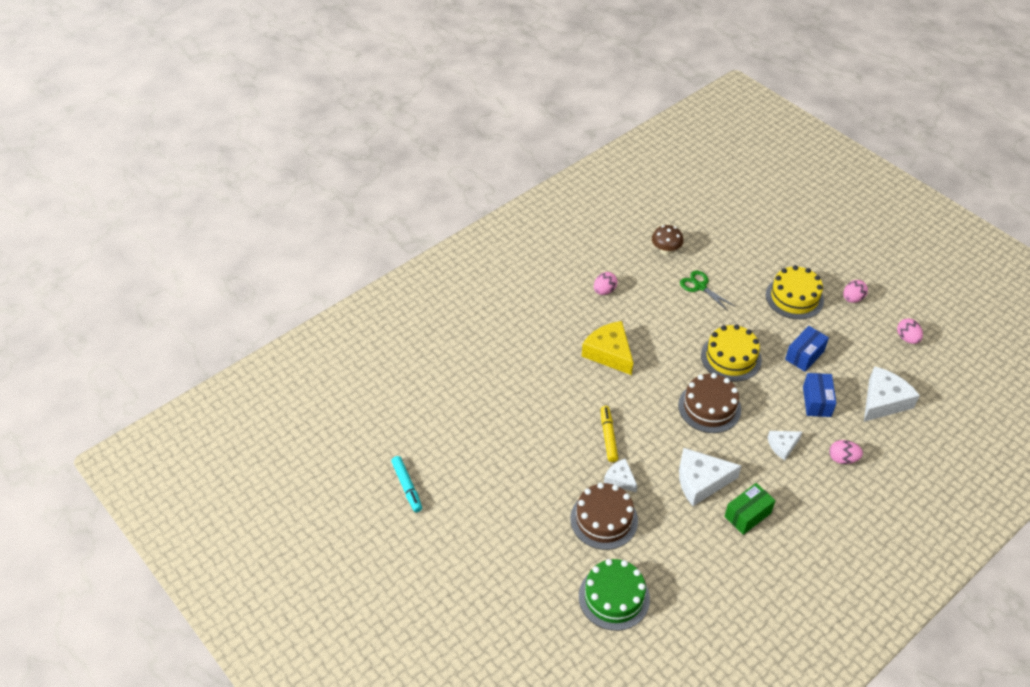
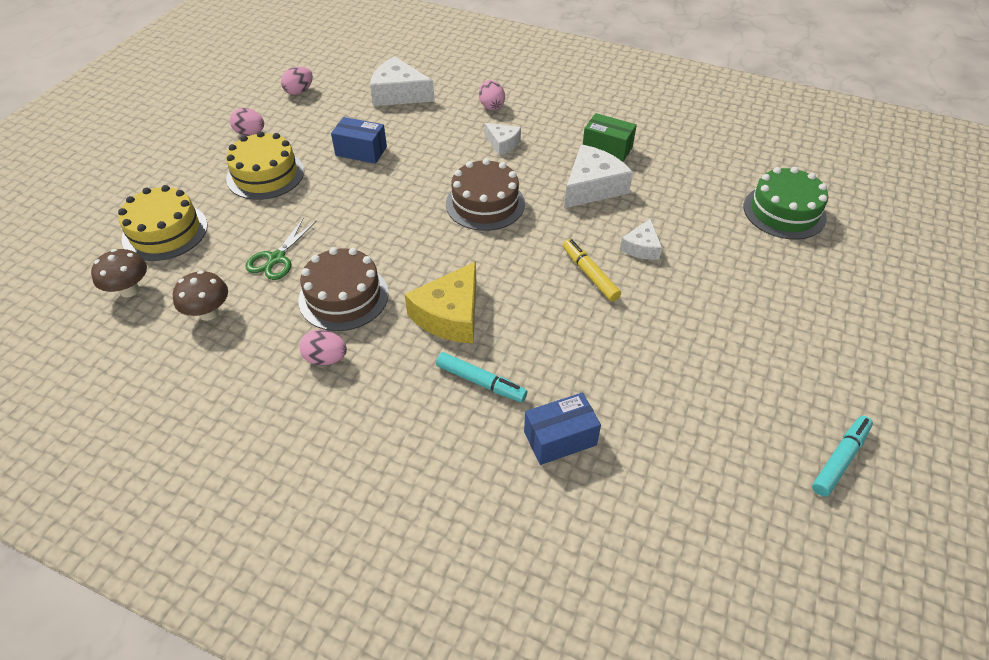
camera: 115 degrees left, 0 degrees up
brown cake [570,483,638,550] -> brown cake moved to [298,247,389,331]
yellow marker [601,406,618,462] -> yellow marker turned 90 degrees clockwise [563,239,621,302]
white cheese [679,448,742,506] -> white cheese turned 105 degrees counterclockwise [564,144,633,208]
yellow cake [701,324,762,382] -> yellow cake moved to [118,185,208,261]
blue box [803,373,836,417] -> blue box moved to [524,392,601,465]
none -> brown mushroom [91,249,147,297]
none -> turquoise marker [436,352,527,402]

